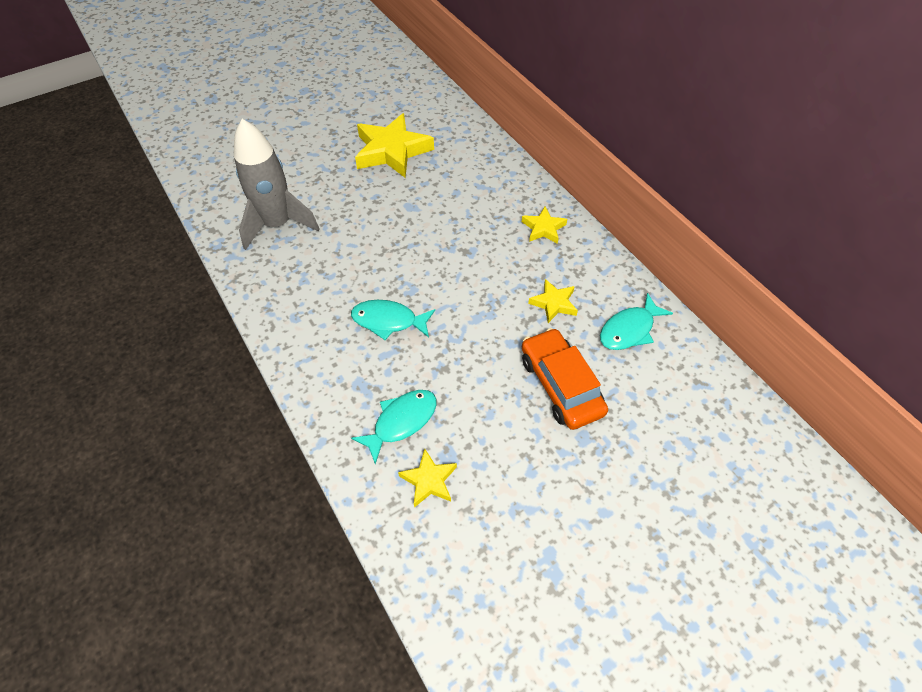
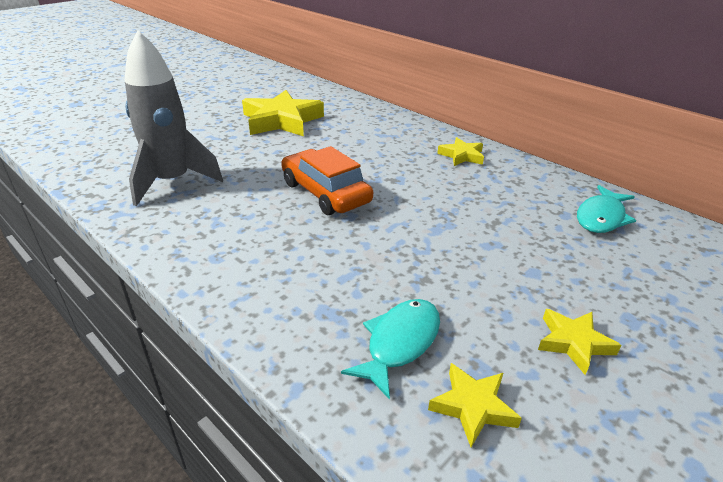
camera: 15 degrees left, 20 degrees down
turquoise fish [351,300,435,340] -> none
orange car [522,328,608,430] -> orange car moved to [281,146,373,215]
yellow star [528,279,578,323] -> yellow star moved to [538,309,622,375]

